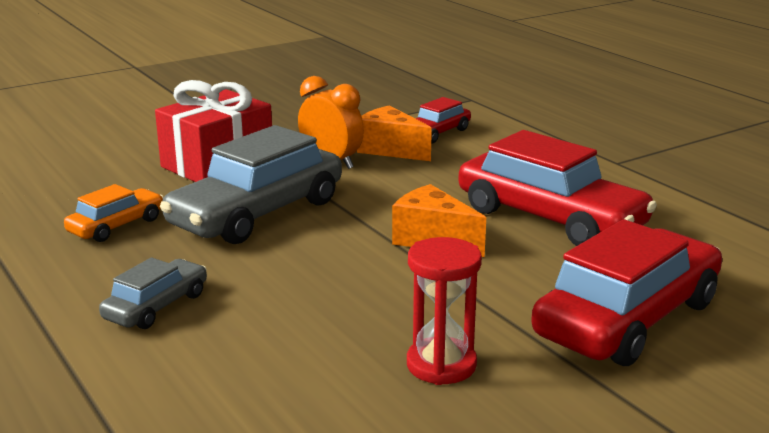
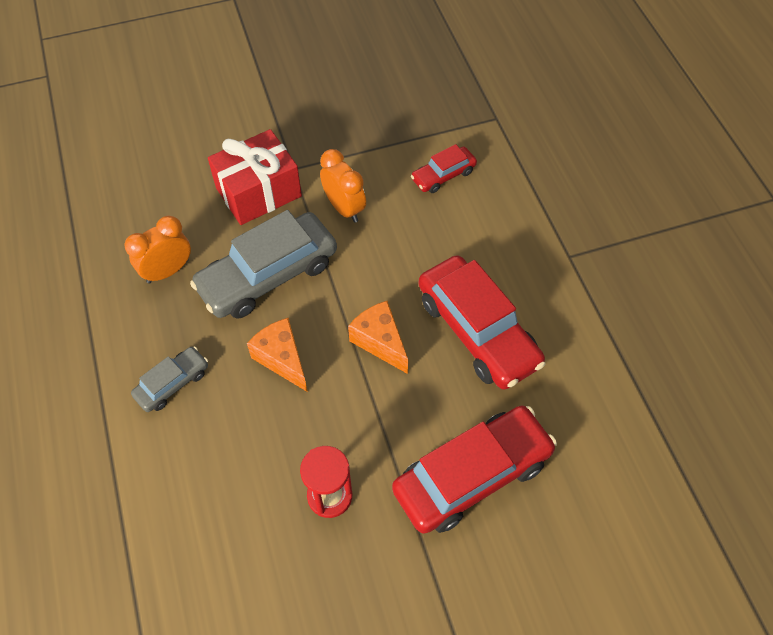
camera: 15 degrees right, 35 degrees up
orange car [64,184,164,242] -> orange clock [124,216,191,284]
orange cheese [357,105,432,161] -> orange cheese moved to [247,318,308,392]

